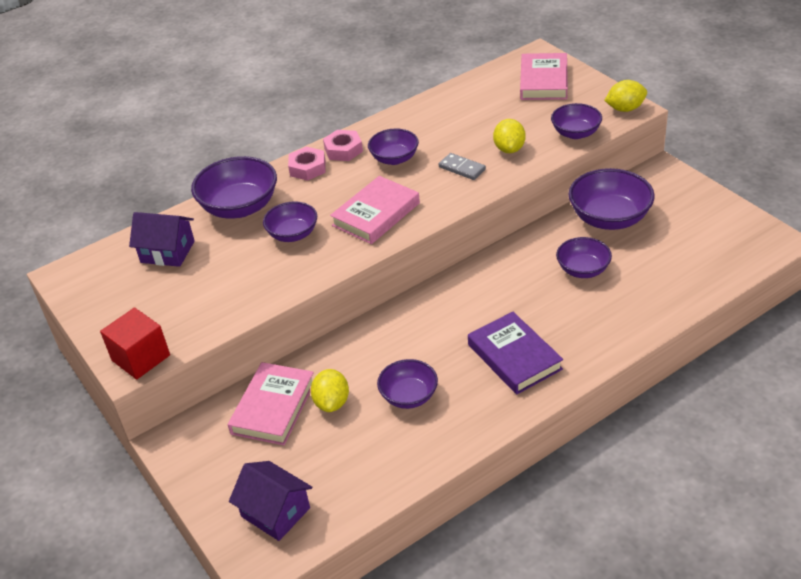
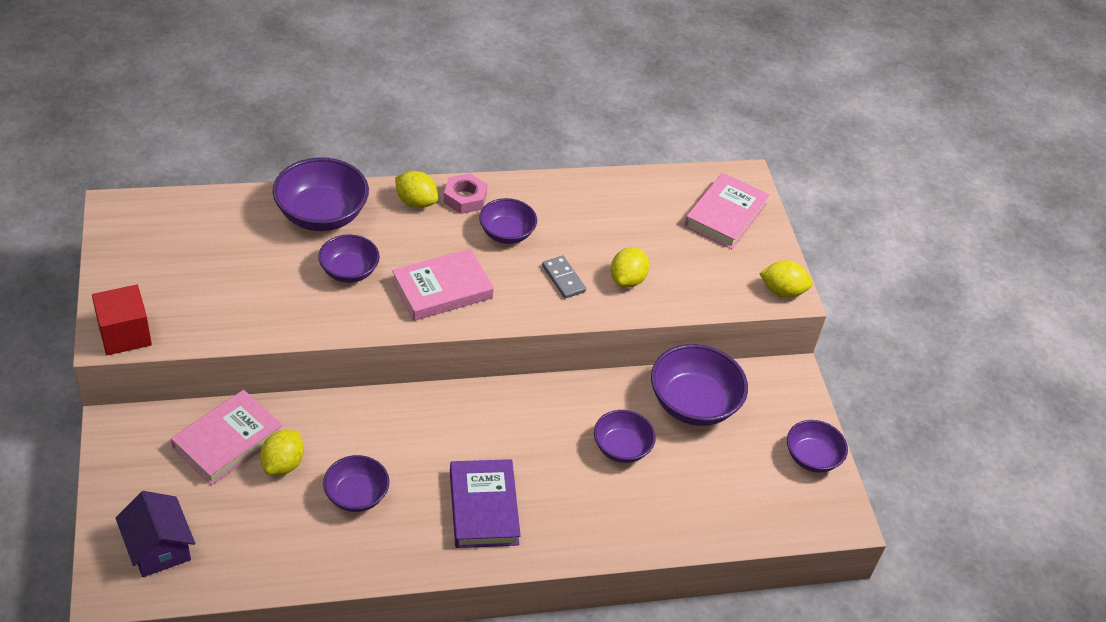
camera: 15 degrees right, 5 degrees up
purple house [129,212,195,267] -> none
pink nut [288,146,326,181] -> yellow lemon [395,171,438,208]
purple bowl [551,103,602,139] -> purple bowl moved to [787,420,848,473]

